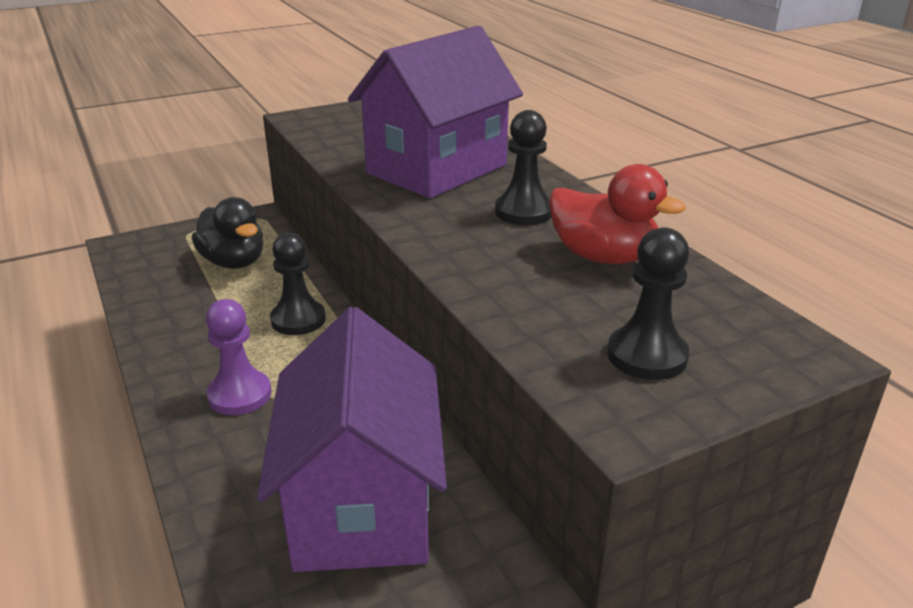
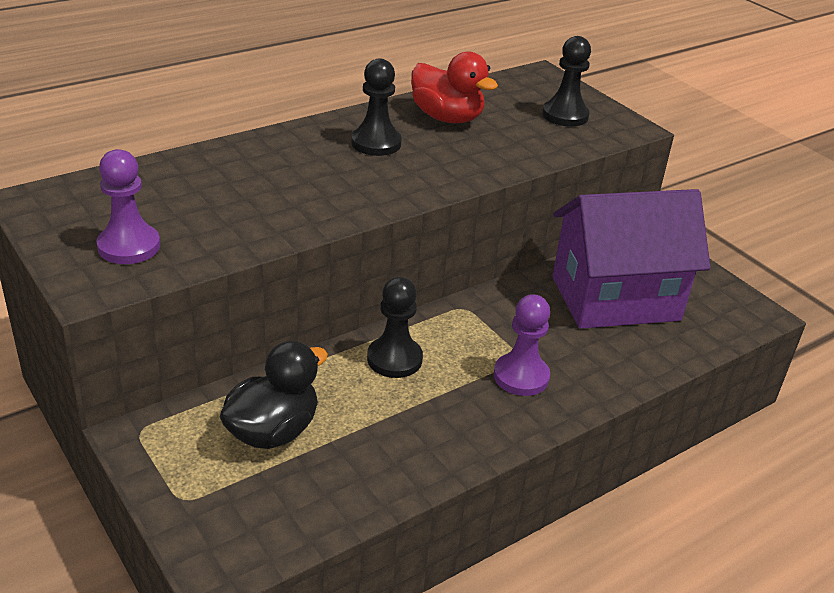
camera: 100 degrees left, 5 degrees up
purple house [348,26,523,198] -> none
red duck [549,164,686,264] -> red duck turned 105 degrees clockwise [411,52,498,124]
none -> purple pawn [96,149,160,264]

